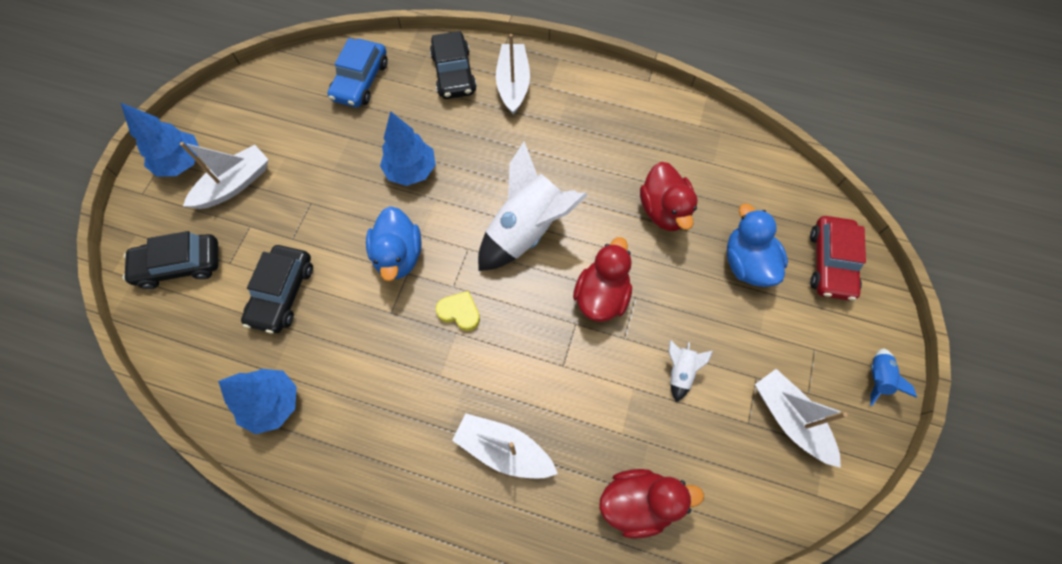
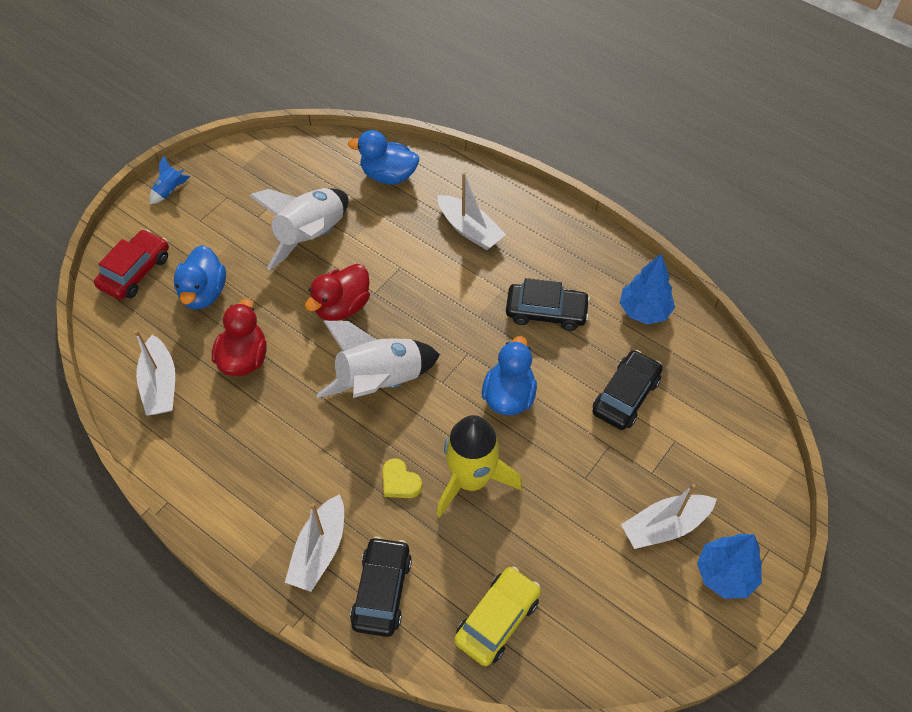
camera: 160 degrees left, 10 degrees down
black car [123,231,218,289] -> black car moved to [506,278,590,331]
blue car [327,38,388,107] -> yellow car [454,566,541,666]
blue tree [380,111,436,186] -> yellow rocket [437,415,522,517]
yellow heart [436,291,480,331] -> yellow heart moved to [383,458,422,498]
red duck [599,469,704,539] -> blue duck [348,130,419,185]
white rocket [668,340,713,402] -> white rocket [249,188,349,270], size x2.26
white boat [755,369,848,468] -> white boat moved to [135,330,175,416]

